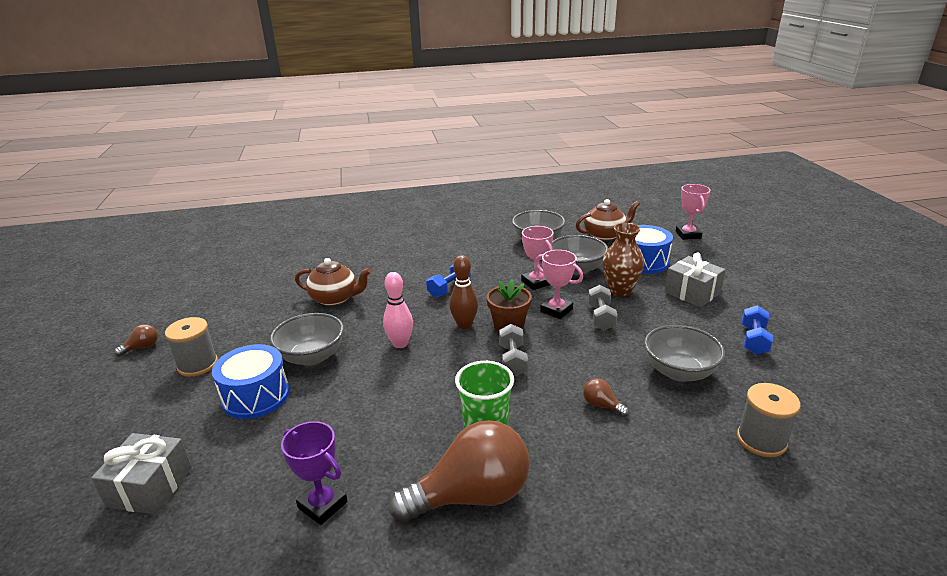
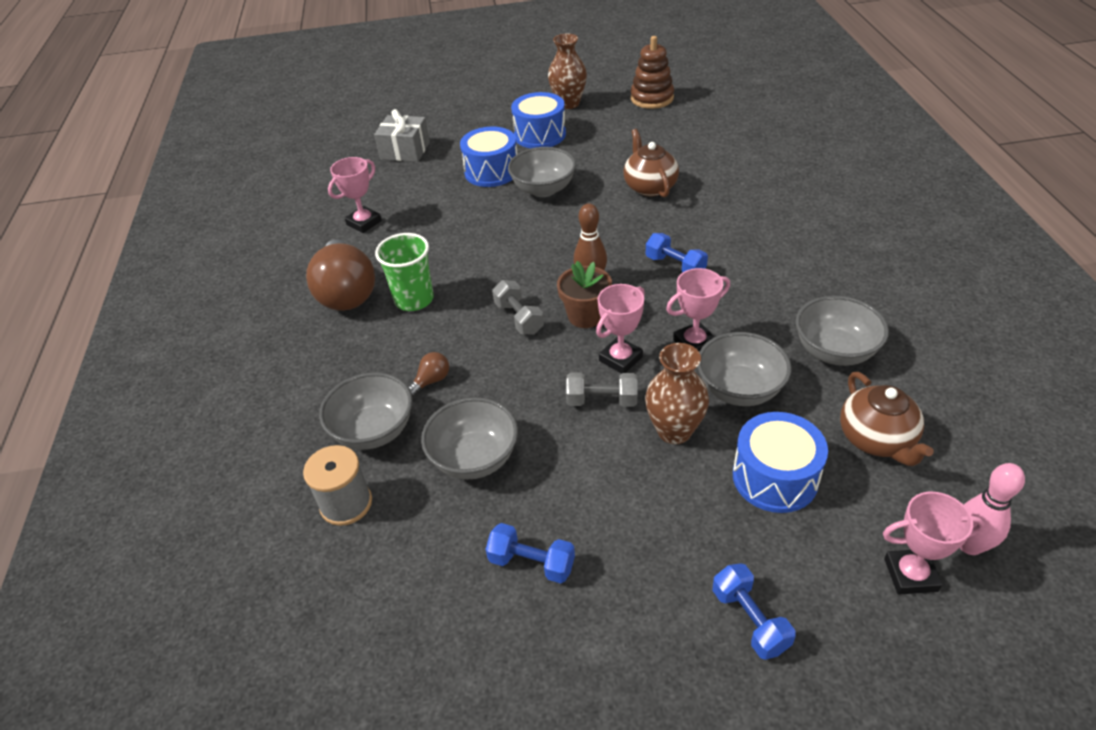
camera: 95 degrees right, 15 degrees up
brown light bulb [114,324,158,356] -> brown vase [548,34,587,109]
grey spool [165,317,218,377] -> blue drum [511,92,566,148]
purple trophy [281,421,348,525] -> pink trophy [328,157,382,233]
brown teapot [295,258,371,306] -> brown teapot turned 150 degrees clockwise [624,129,679,198]
pink bowling pin [383,272,413,348] -> pink bowling pin moved to [960,463,1025,555]
grey dumbbell [499,324,528,377] -> grey dumbbell turned 60 degrees clockwise [492,280,544,335]
grey gift [664,253,726,307] -> none
none -> grey bowl [319,372,412,450]
none -> brown stacking toy [630,36,674,109]
none -> blue dumbbell [713,563,796,660]

